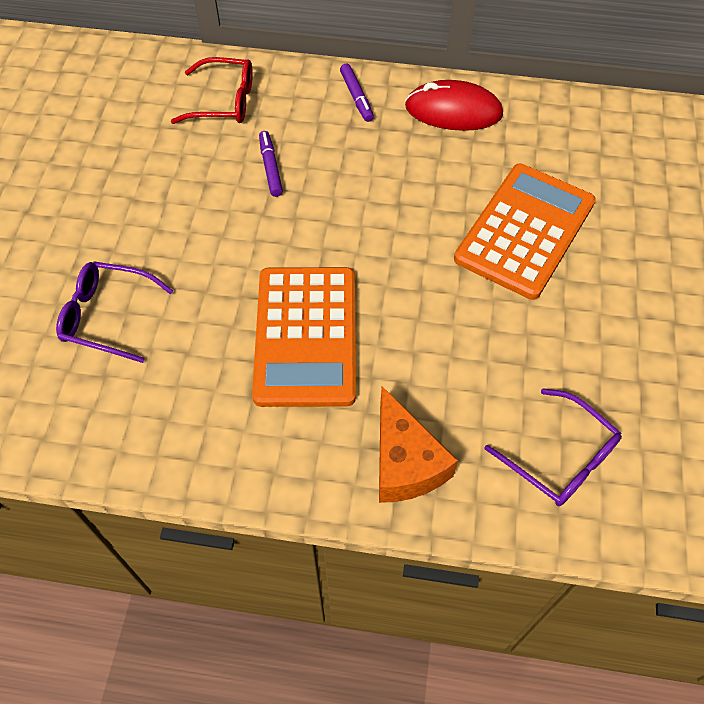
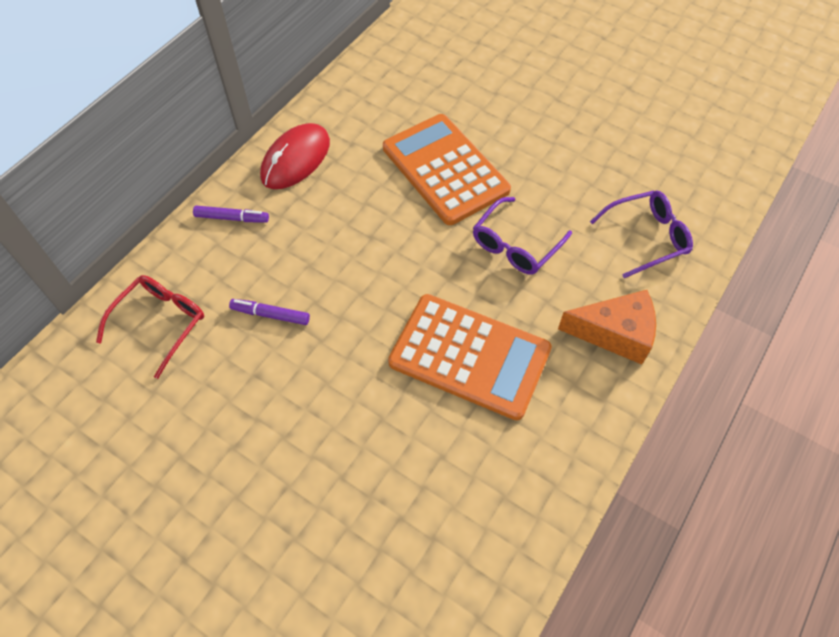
camera: 65 degrees left, 0 degrees up
purple glasses [56,262,173,363] -> purple glasses moved to [473,197,572,275]

